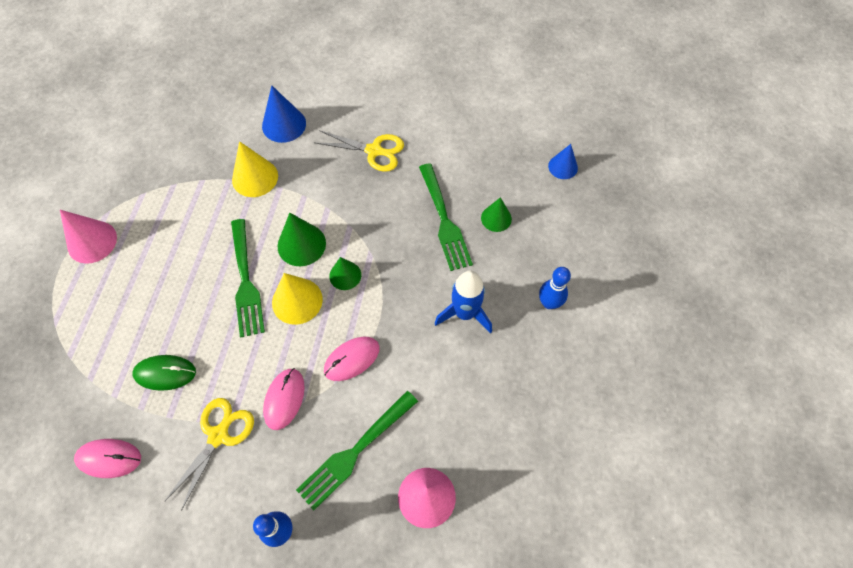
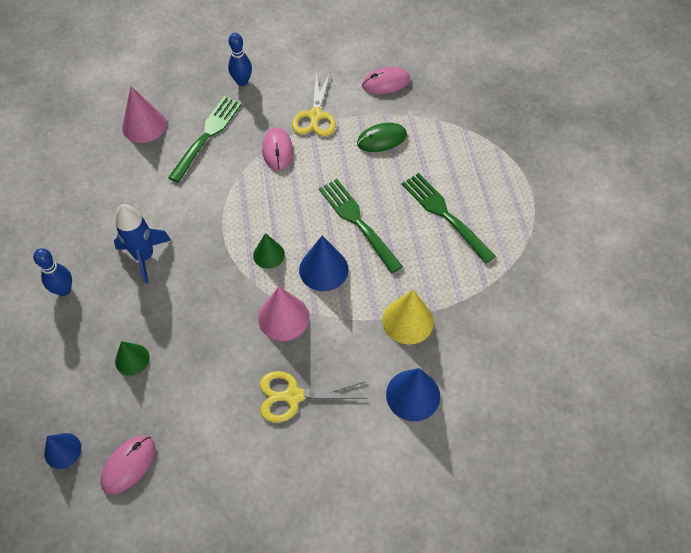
camera: 160 degrees right, 5 degrees down
pink cone [60,210,117,264] -> pink cone moved to [258,286,309,341]
yellow cone [272,273,323,325] -> none
green cone [278,213,326,266] -> blue cone [299,235,349,291]
pink mouse [324,337,380,381] -> pink mouse moved to [100,436,155,494]
green fork [419,163,473,271] -> green fork moved to [402,173,496,264]

